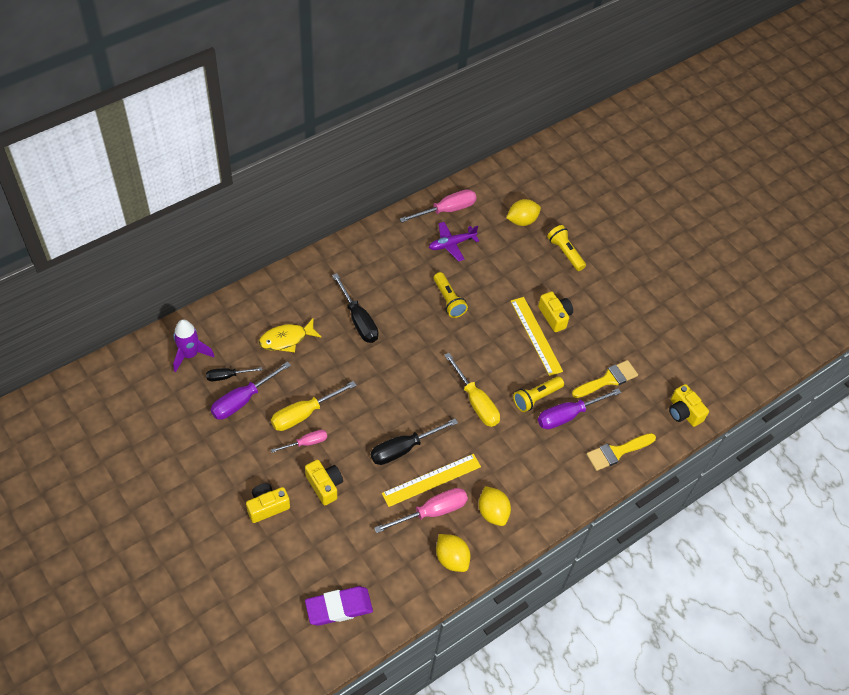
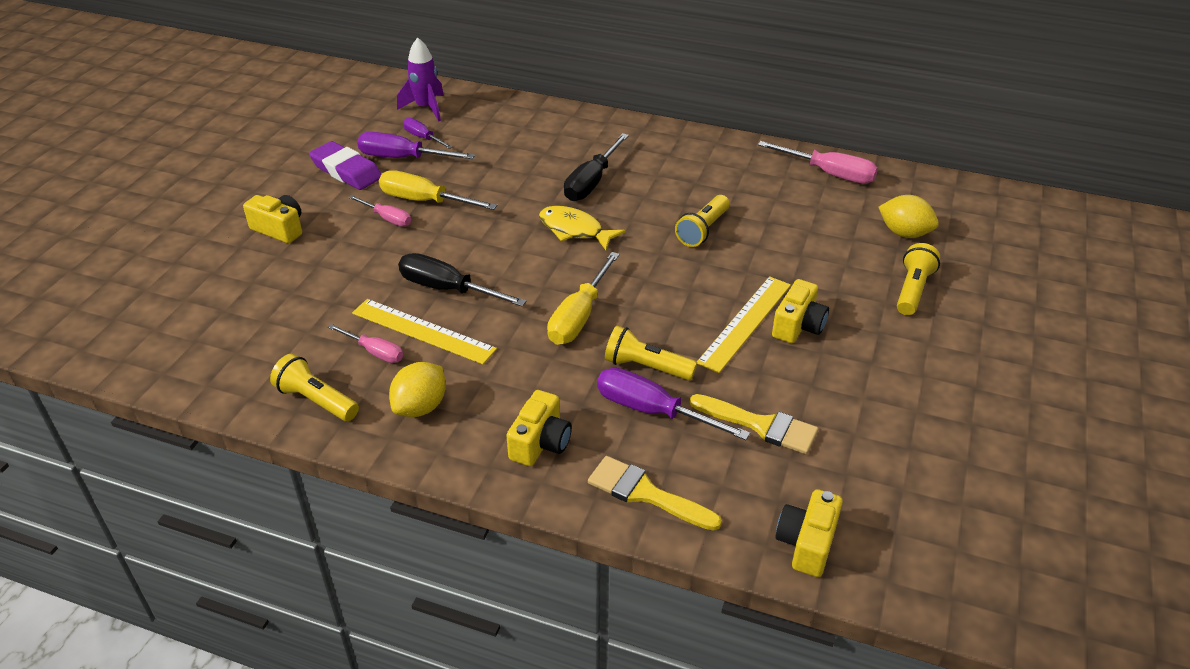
camera: 60 degrees right, 15 degrees down
black screwdriver [206,367,262,381] -> purple screwdriver [403,118,453,149]
yellow fish [259,319,322,352] -> yellow fish moved to [539,206,626,250]
yellow camera [305,460,343,506] -> yellow camera moved to [506,390,572,466]
purple eraser [305,586,373,626] -> purple eraser moved to [309,141,381,190]
pink screwdriver [374,488,468,533] -> pink screwdriver [328,324,403,363], size x0.60
purple plane [429,222,479,261] -> none
yellow lemon [436,534,470,572] -> yellow flashlight [270,354,359,421]

